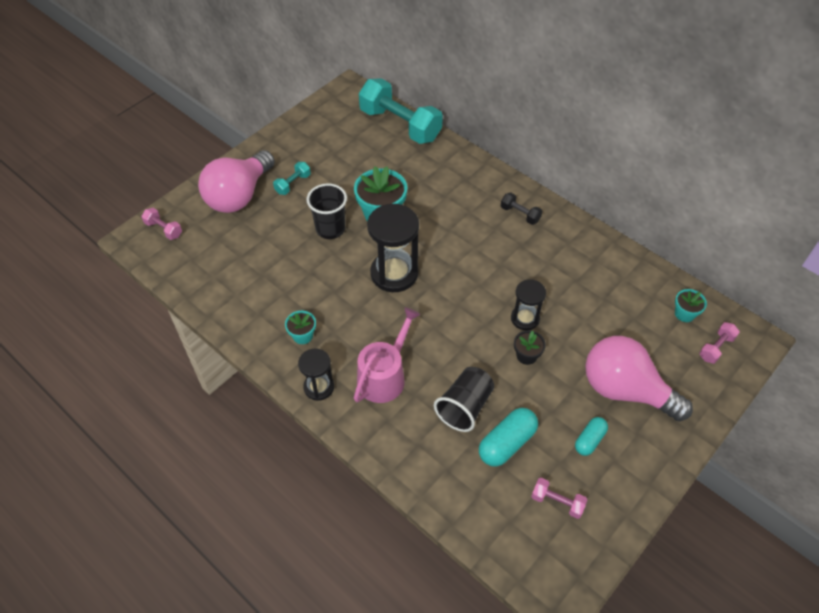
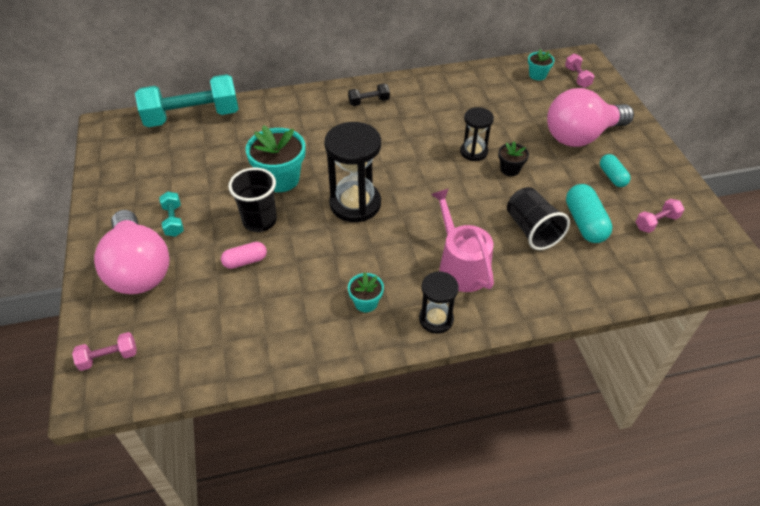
camera: 55 degrees left, 5 degrees down
none -> pink capsule [221,242,267,269]

